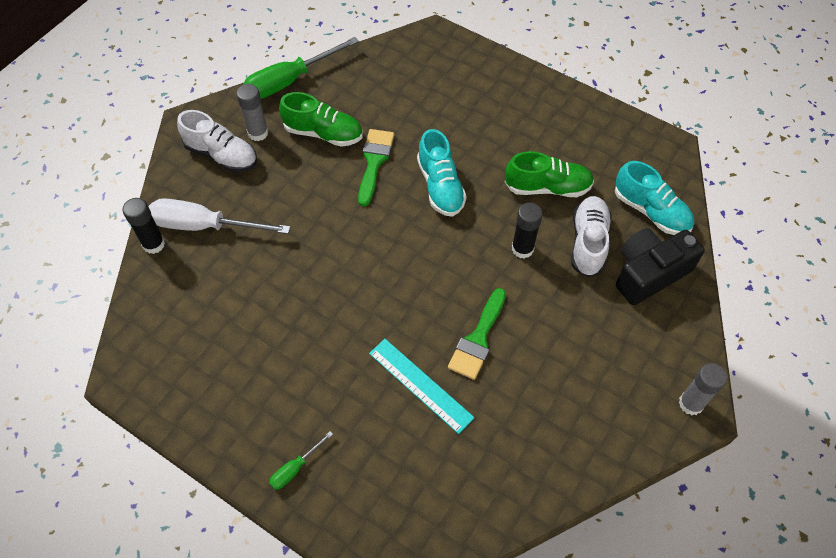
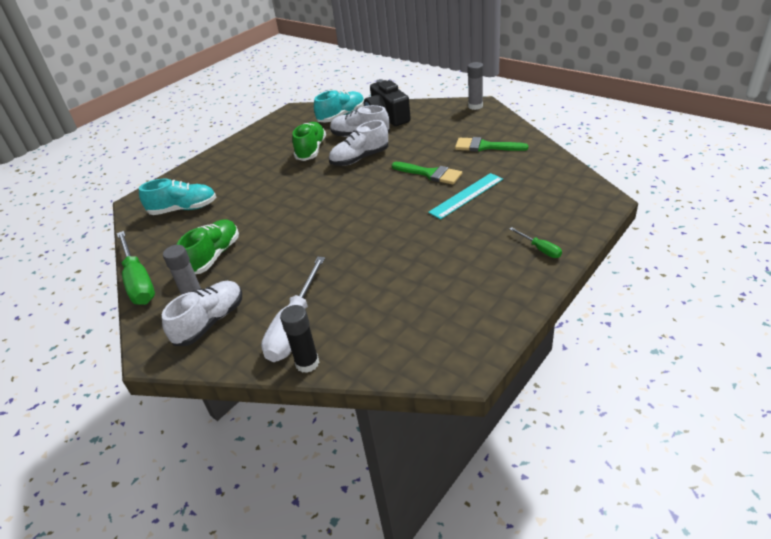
camera: 80 degrees left, 20 degrees down
green brush [358,129,394,206] -> green brush moved to [455,137,528,152]
turquoise shoe [417,129,467,217] -> turquoise shoe moved to [139,179,216,215]
black glue stick [512,203,543,259] -> white shoe [329,120,388,166]

